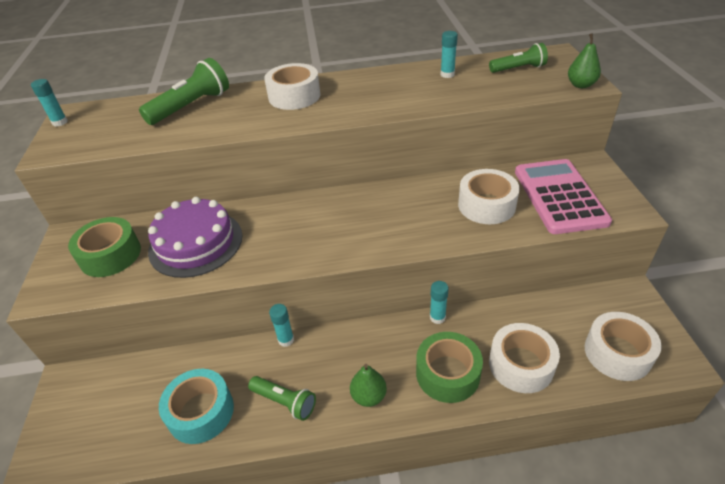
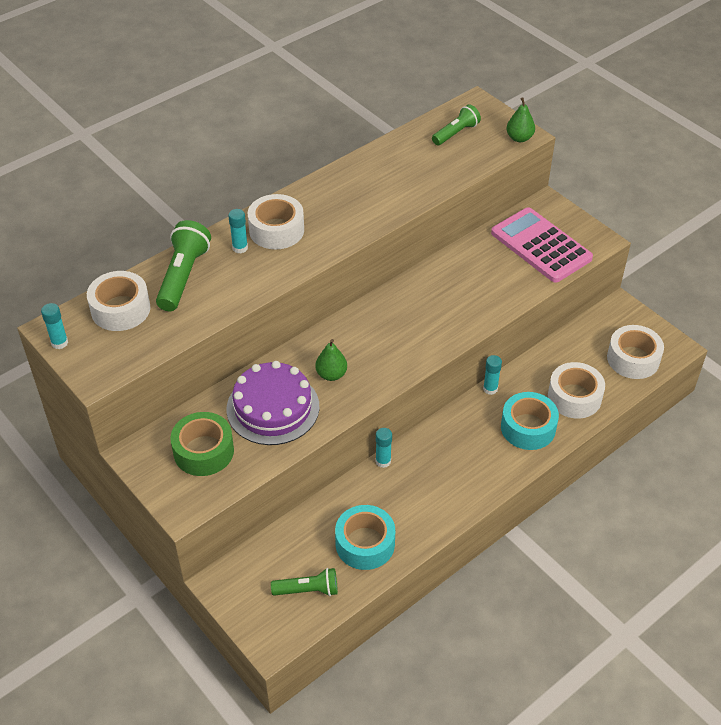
camera: 35 degrees left, 5 degrees up
green flashlight [248,376,316,421] -> green flashlight moved to [271,568,338,596]
green pear [350,364,387,407] -> green pear moved to [315,339,347,381]
green tape [416,332,483,403] -> turquoise tape [501,392,559,450]
turquoise glue stick [441,31,458,78] -> turquoise glue stick moved to [228,209,248,253]
white tape [458,169,520,224] -> white tape moved to [87,271,150,331]

